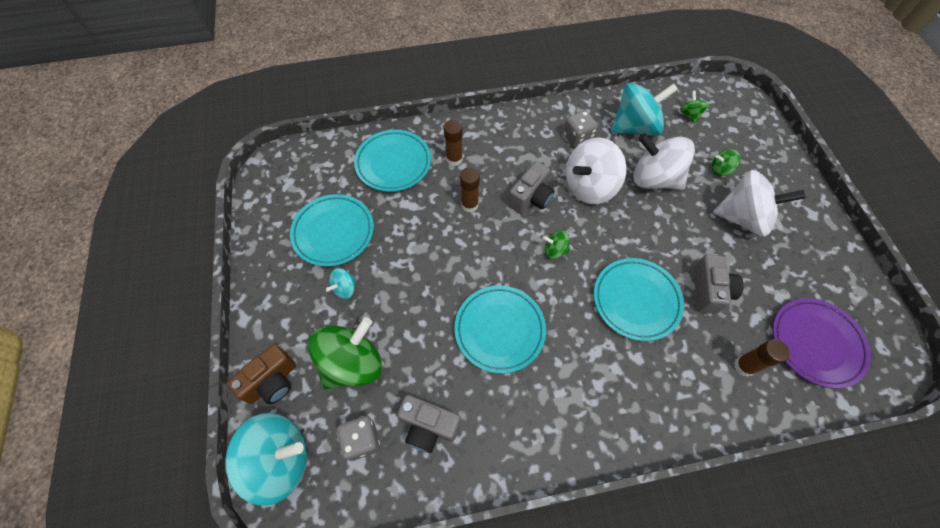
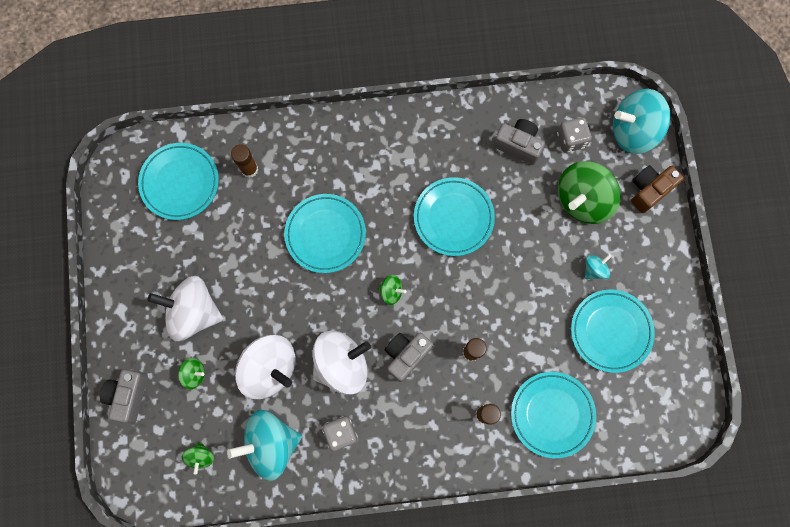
camera: 175 degrees left, 15 degrees up
grey camera [693,254,744,314] -> grey camera moved to [100,369,148,423]
purple plate [773,298,871,389] -> turquoise plate [138,143,219,220]

